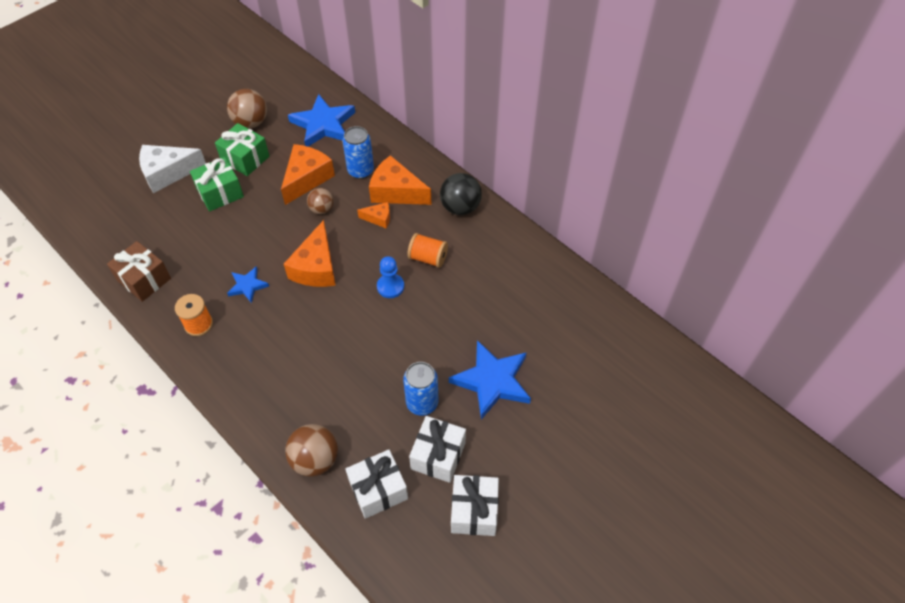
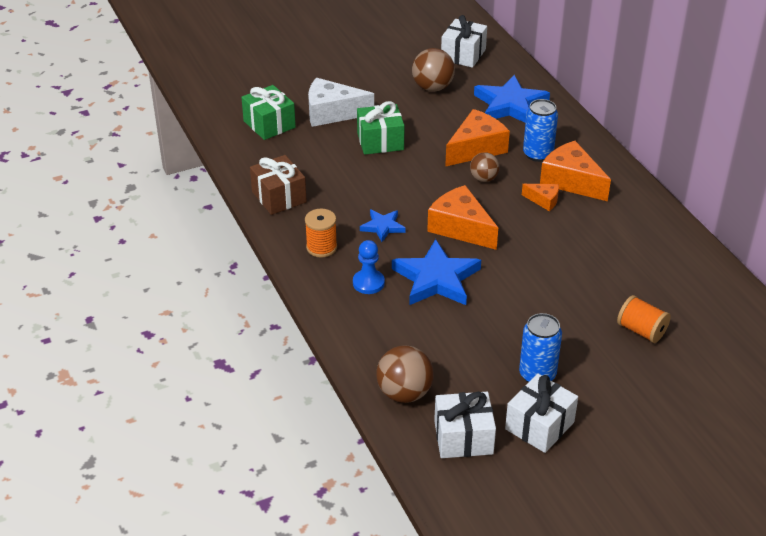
camera: 20 degrees right, 15 degrees down
green gift [215,123,269,176] -> green gift moved to [241,85,296,140]
orange cheese [284,220,336,287] -> orange cheese turned 105 degrees clockwise [427,185,498,250]
blue pawn [377,256,404,298] -> blue pawn moved to [353,240,385,294]
orange spool [407,233,448,268] -> orange spool moved to [617,295,671,343]
black ball [440,173,482,215] -> none
blue star [449,340,531,420] -> blue star moved to [392,239,481,305]
white gift [451,475,499,536] -> white gift moved to [441,15,487,68]

